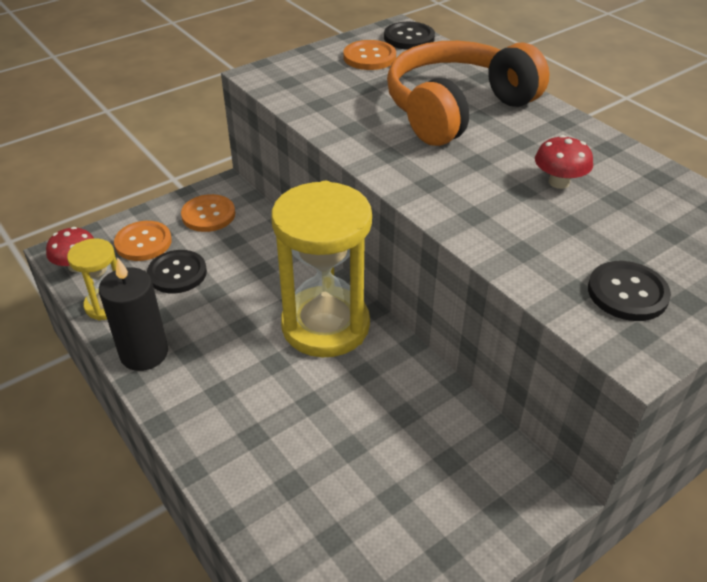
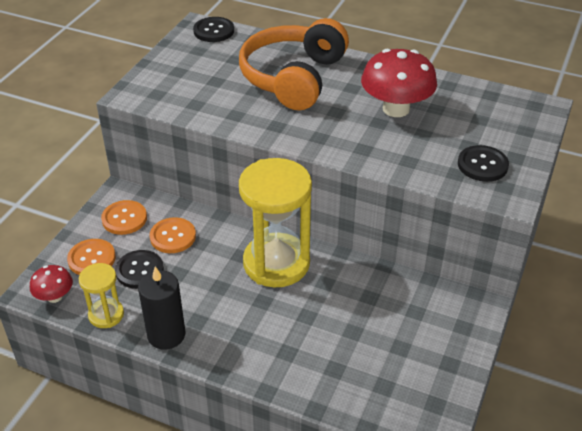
camera: 30 degrees left, 0 degrees up
orange button [344,40,396,70] -> orange button moved to [150,217,196,253]
red mushroom [535,135,593,189] -> red mushroom [361,49,437,117], size x1.89

